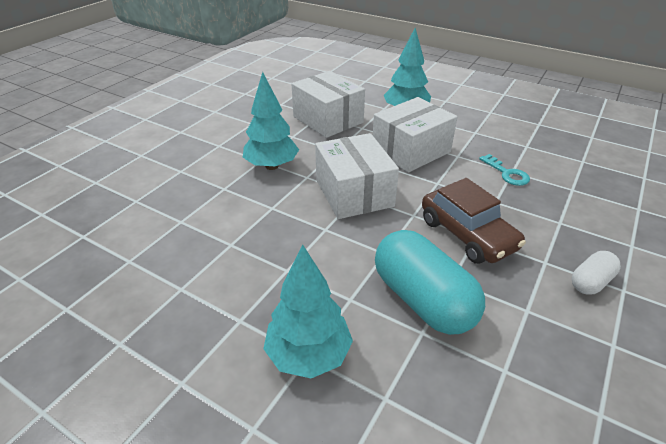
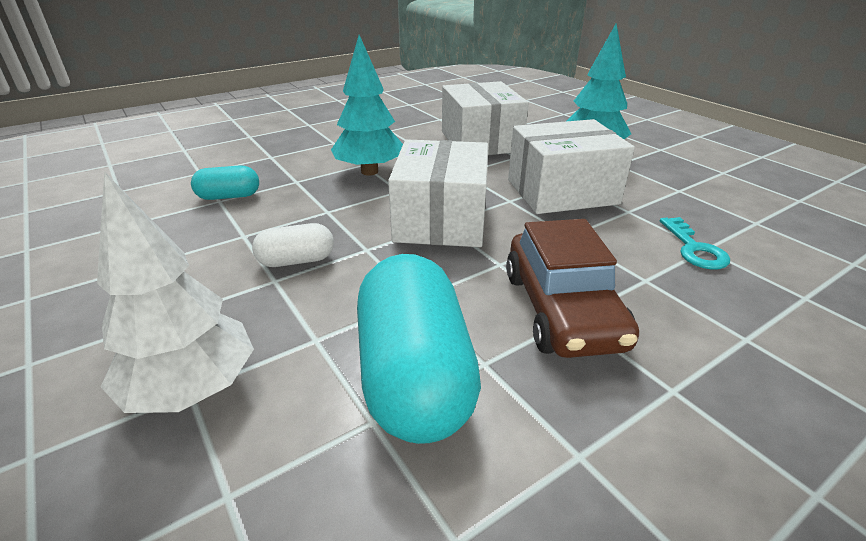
camera: 25 degrees right, 5 degrees down
turquoise tree [263,245,353,378] -> white tree [97,172,254,413]
white capsule [572,251,621,295] -> white capsule moved to [252,223,334,267]
none -> turquoise capsule [191,165,259,200]

